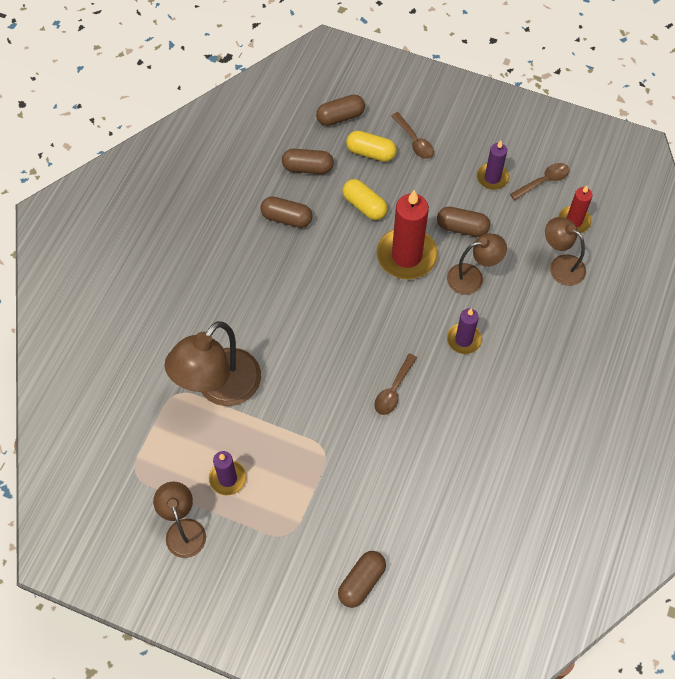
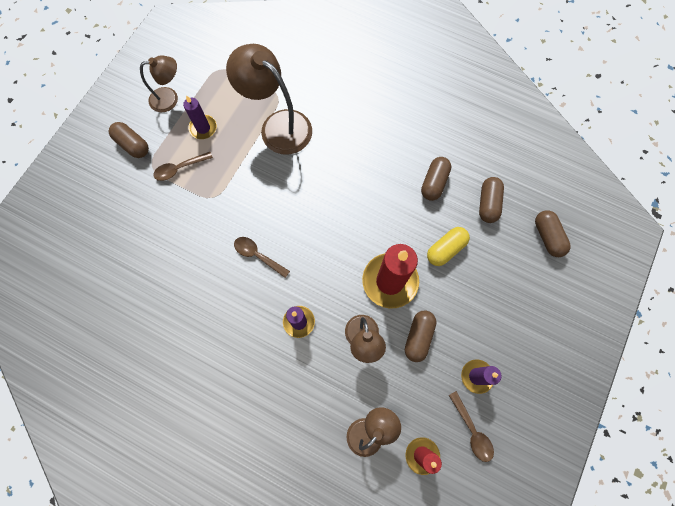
camera: 95 degrees right, 10 degrees up
brown capsule [338,551,386,608] -> brown capsule moved to [109,122,149,158]
yellow capsule [346,131,397,162] -> none
brown spoon [391,112,434,159] -> brown spoon moved to [153,152,213,181]

